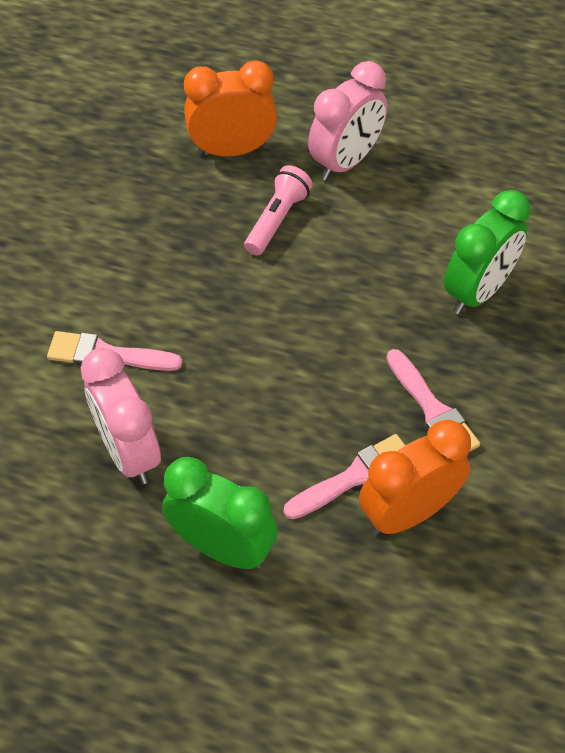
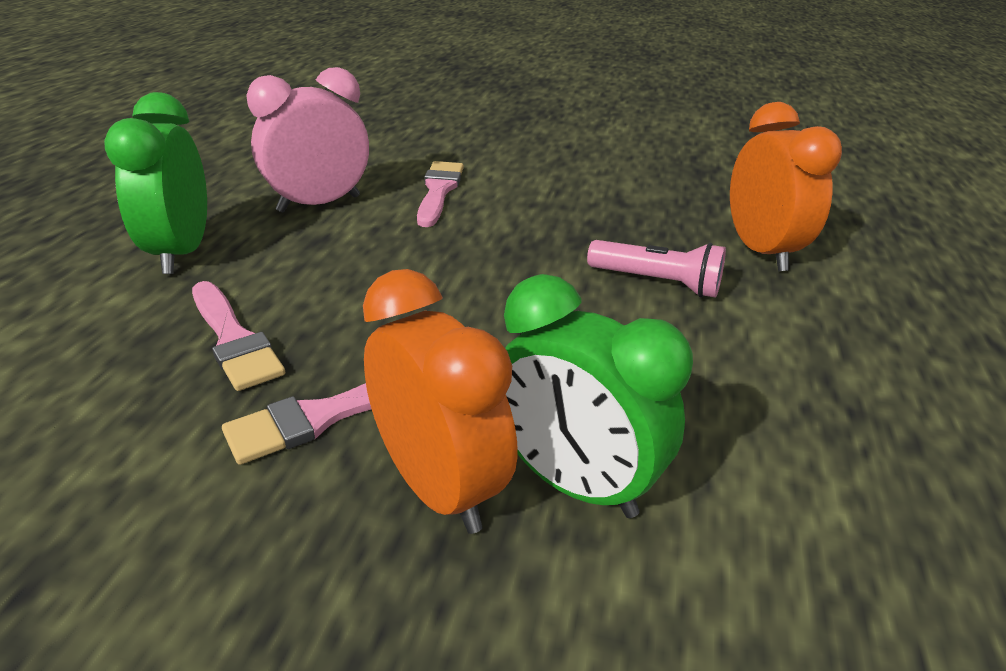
camera: 85 degrees right, 20 degrees down
green clock [162,457,278,569] -> green clock turned 150 degrees clockwise [104,92,207,274]
pink clock [308,61,387,181] -> none
orange clock [359,420,471,535] -> orange clock moved to [363,269,518,534]

